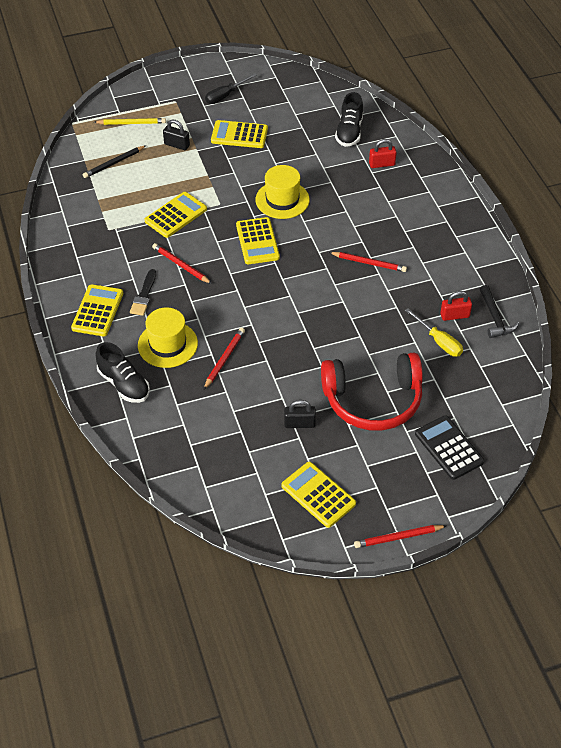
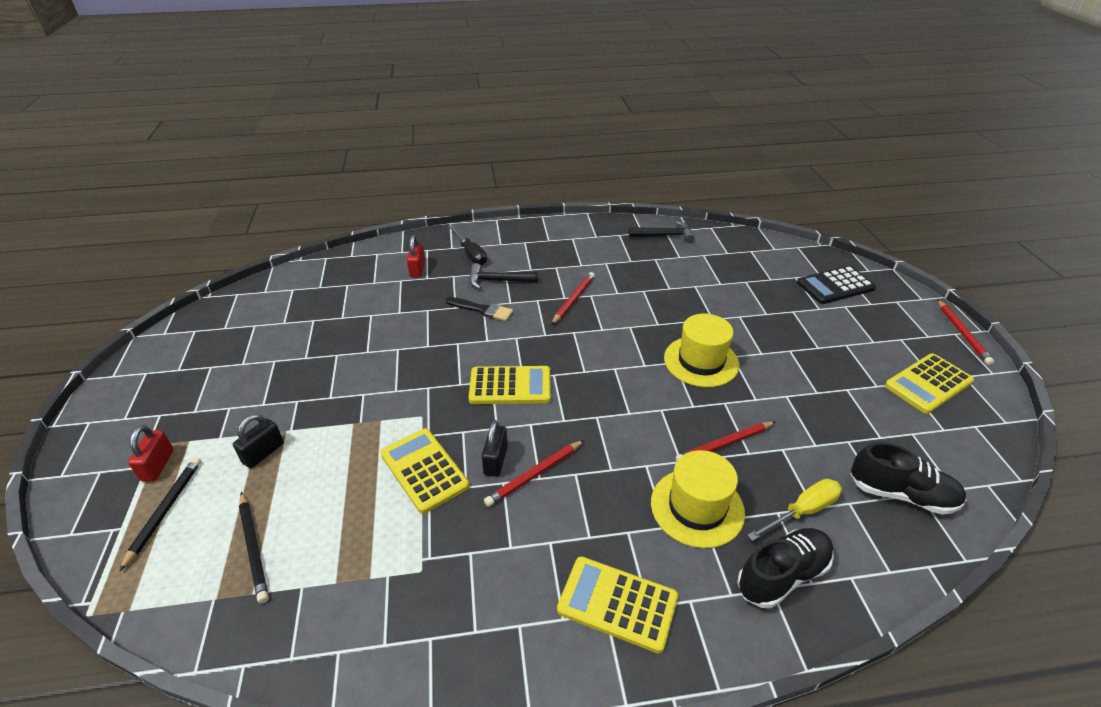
camera: 80 degrees left, 10 degrees down
yellow pencil [94,118,166,125] -> black pencil [119,457,201,572]
black brush [130,269,156,316] -> black brush moved to [446,297,513,321]
red pencil [204,328,245,389] -> red pencil turned 60 degrees counterclockwise [675,421,776,461]
black screwdriver [205,73,257,104] -> black screwdriver moved to [448,225,487,265]
yellow calculator [211,120,268,148] -> none
yellow hat [255,165,310,219] -> yellow hat moved to [664,314,739,387]
black padlock [284,400,316,428] -> black padlock moved to [482,420,508,477]
red headphones [321,353,423,431] -> none
black shoe [335,92,363,147] -> black shoe moved to [850,442,966,515]
yellow screwdriver [405,308,463,357] -> yellow screwdriver moved to [747,479,842,541]
red padlock [440,291,472,321] -> red padlock moved to [128,425,174,482]
none -> black hammer [469,263,538,289]

